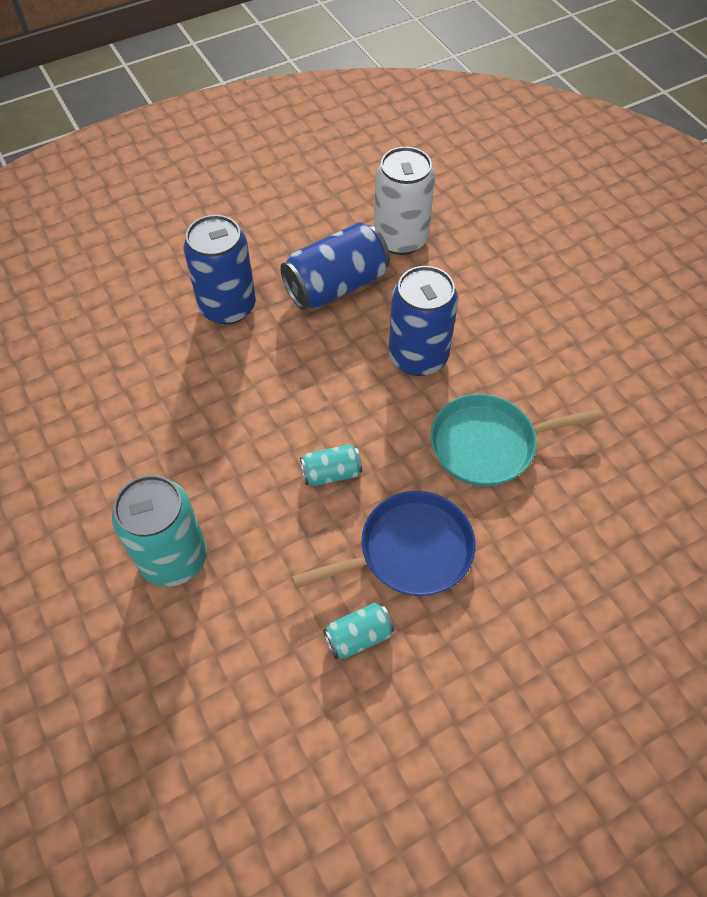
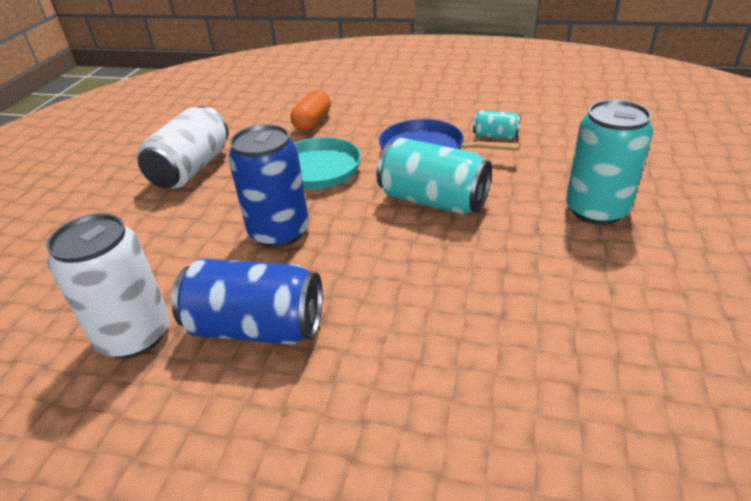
camera: 135 degrees left, 20 degrees down
blue can [183,215,256,324] -> none
turquoise can [300,444,362,486] -> turquoise can [376,138,492,214], size x1.98
none -> white can [137,106,228,189]
none -> orange capsule [291,90,331,131]

